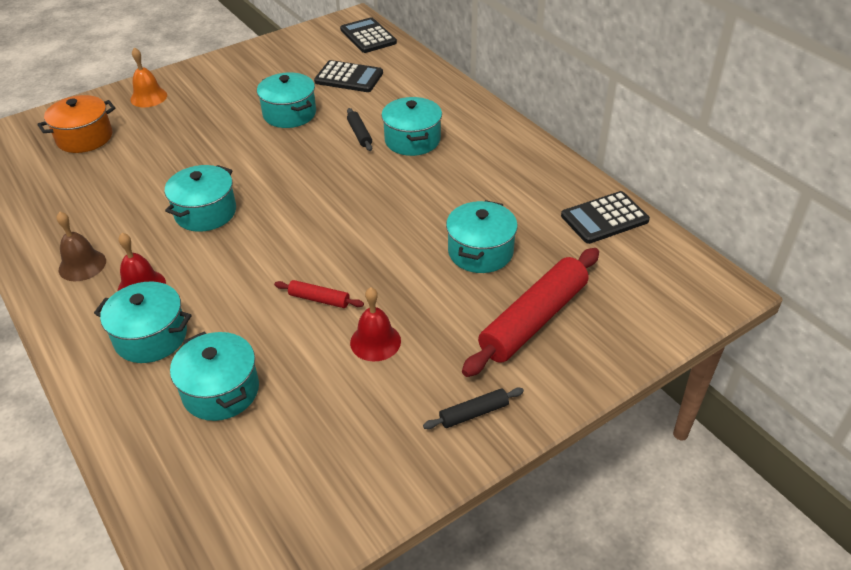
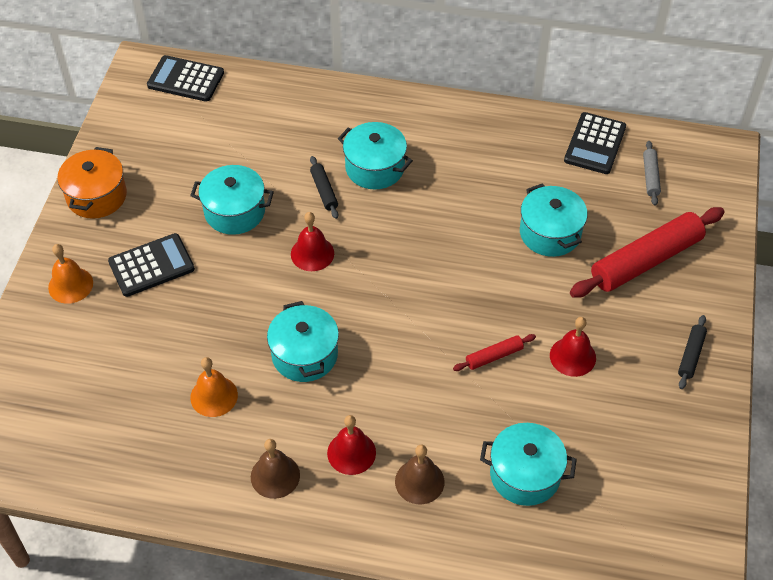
camera: 45 degrees left, 10 degrees up
orange pot [37,95,115,153] -> orange pot moved to [57,147,127,219]
turquoise pot [94,282,192,363] -> brown bell [395,445,444,504]
black calculator [314,60,383,92] -> black calculator moved to [108,233,195,297]
black rolling pin [347,108,372,151] -> black rolling pin turned 45 degrees clockwise [310,156,338,219]
red rolling pin [462,248,599,377] -> red rolling pin turned 60 degrees clockwise [570,207,724,298]
none -> orange bell [190,357,238,417]
none -> red bell [291,212,334,271]
none -> grey rolling pin [643,141,661,206]

